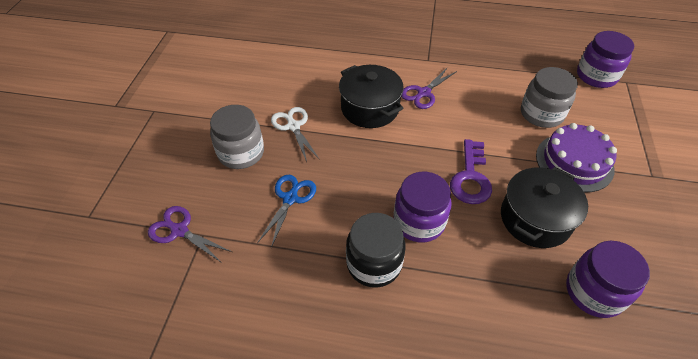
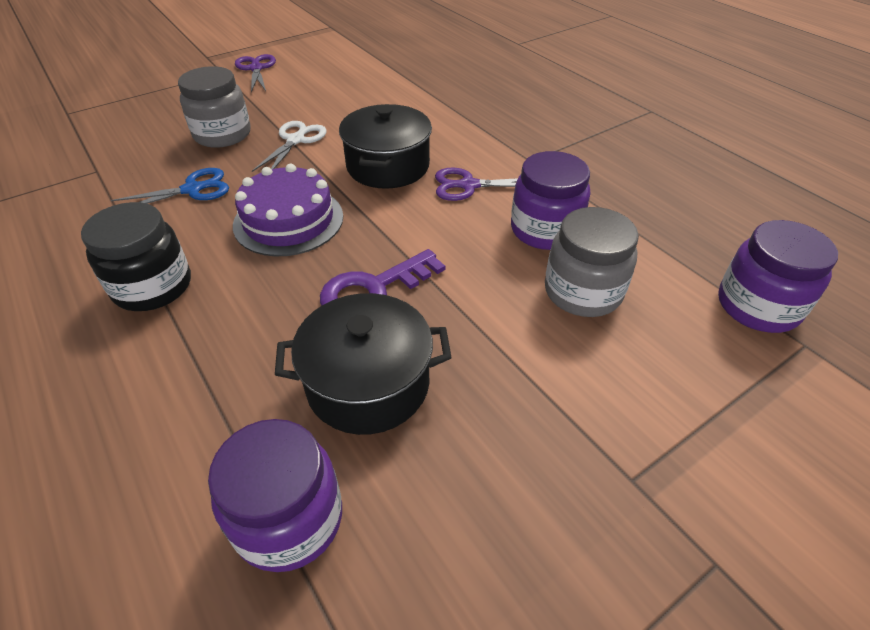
camera: 45 degrees right, 5 degrees down
purple scissors [148,206,232,263] -> purple scissors moved to [235,54,276,92]
purple jar [393,172,452,243] -> purple jar moved to [511,151,590,250]
purple cake [536,123,617,193] -> purple cake moved to [233,164,343,256]

